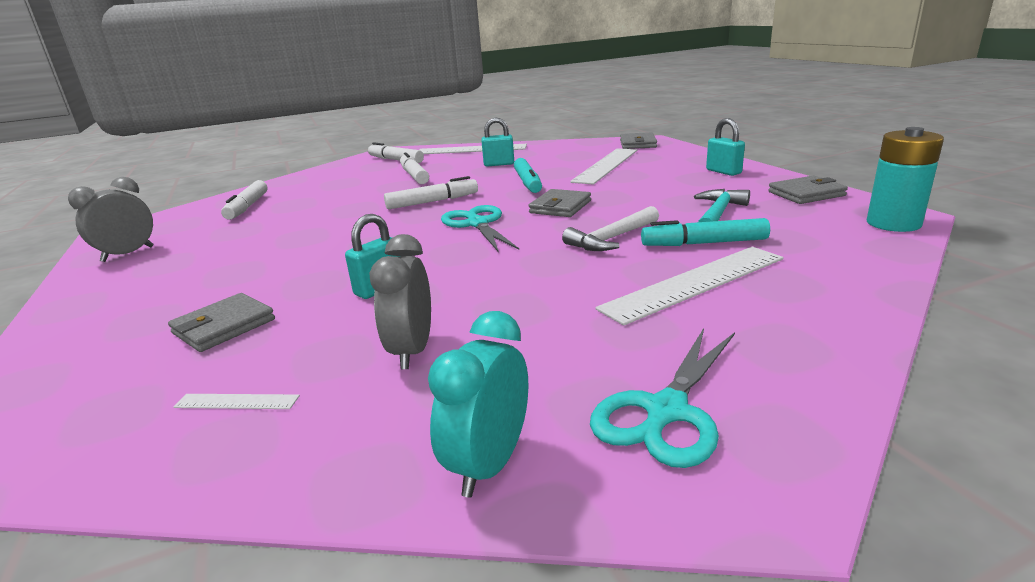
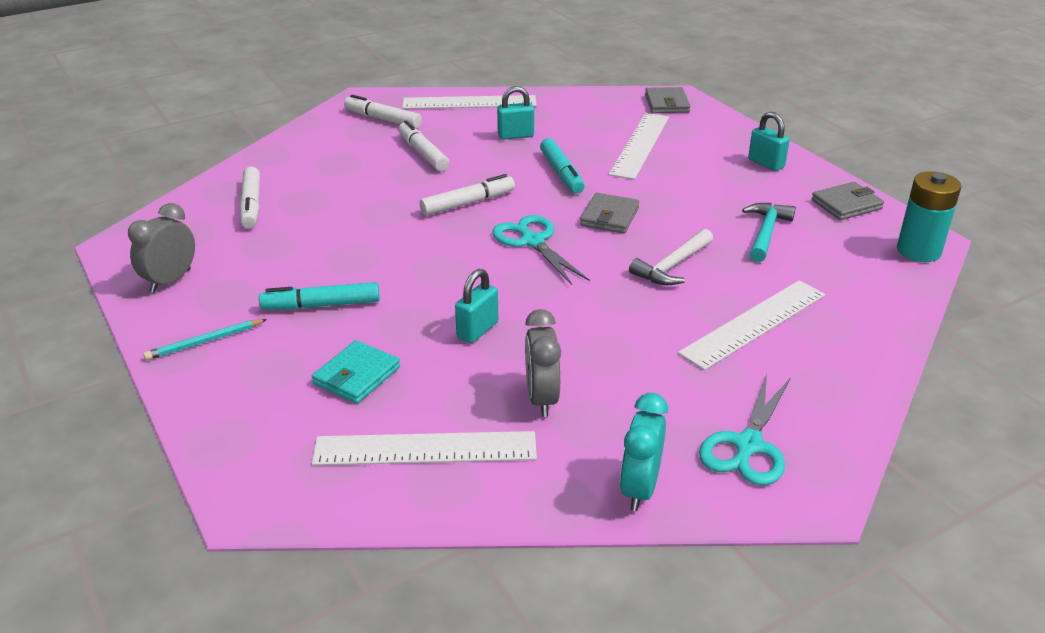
camera: 10 degrees left, 10 degrees up
grey wallet [168,293,275,352] -> turquoise wallet [312,340,400,404]
white ruler [174,394,300,409] -> white ruler [312,431,537,466], size x2.32
turquoise marker [641,218,770,246] -> turquoise marker moved to [259,282,380,310]
none -> turquoise pencil [144,319,267,360]

